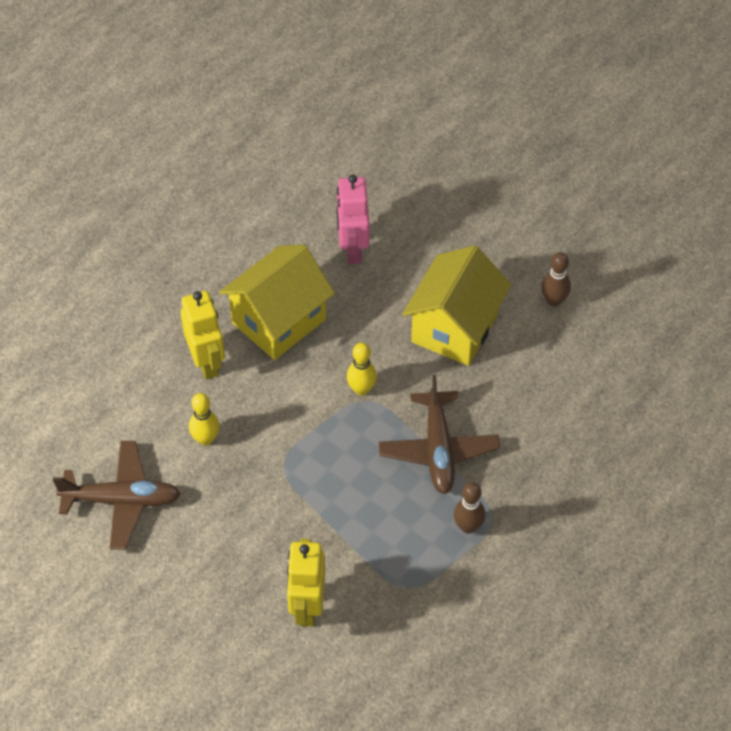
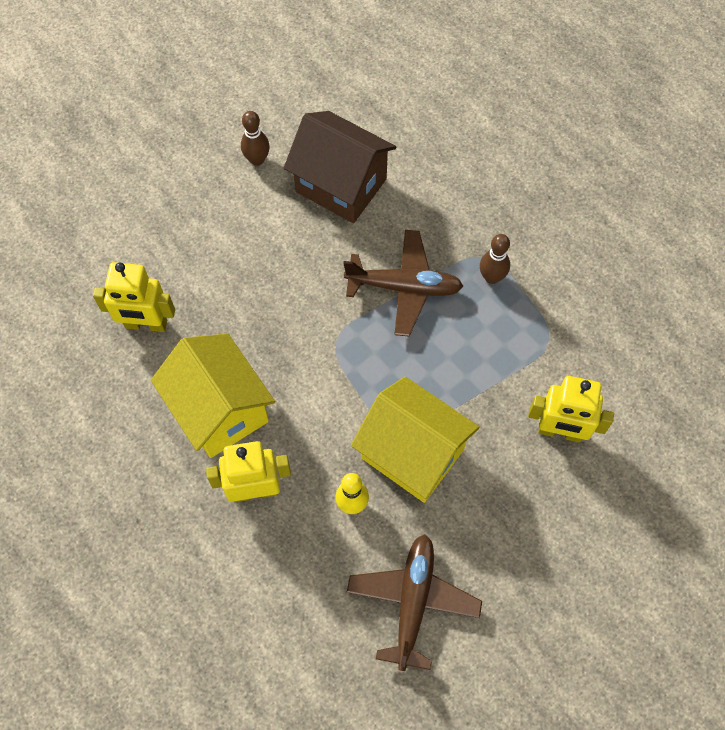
camera: 80 degrees left, 10 degrees up
pink robot [336,174,369,264] -> yellow robot [93,262,175,332]
yellow bowling pin [347,342,377,396] -> none
yellow house [402,245,511,366] -> yellow house moved to [351,377,479,503]
none -> brown house [284,111,396,223]

